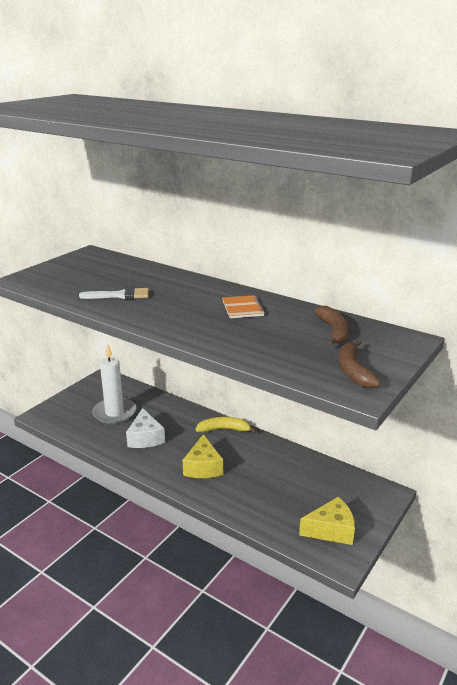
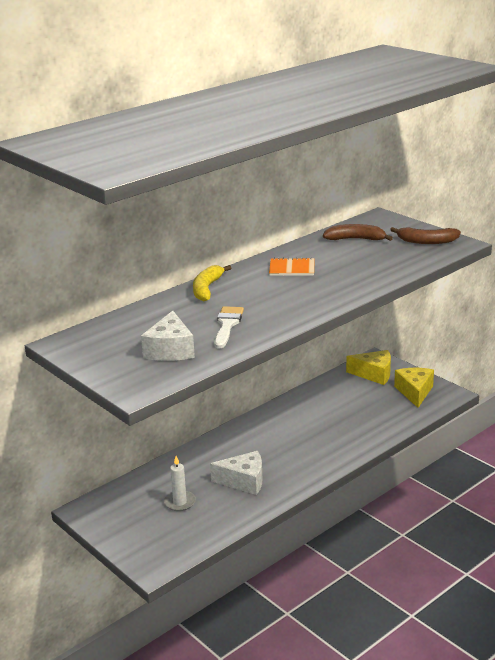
camera: 75 degrees left, 0 degrees up
white candle [92,344,136,424] -> white candle [164,456,196,511], size x0.56
yellow cheese [183,434,223,478] -> yellow cheese moved to [346,350,391,385]
yellow banana [195,417,257,433] -> yellow banana moved to [193,265,231,301]
none -> white cheese [141,311,195,361]

